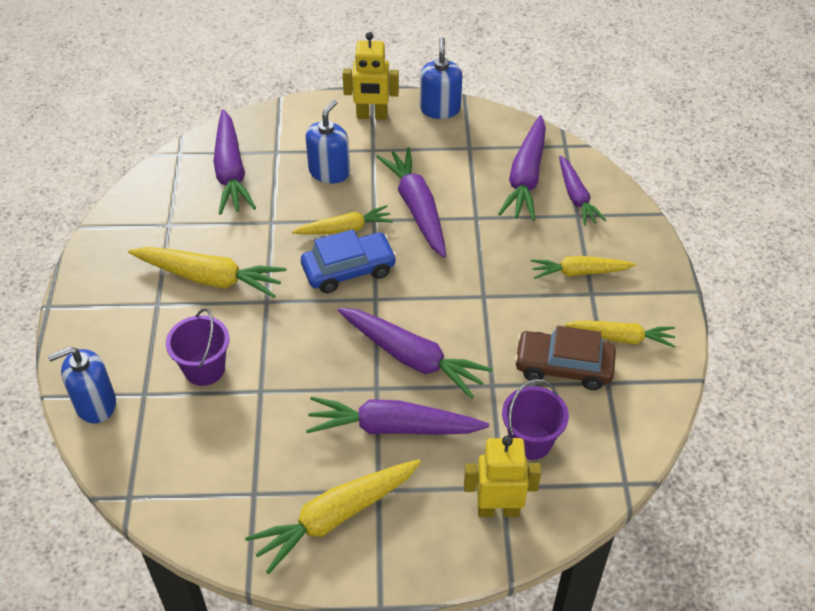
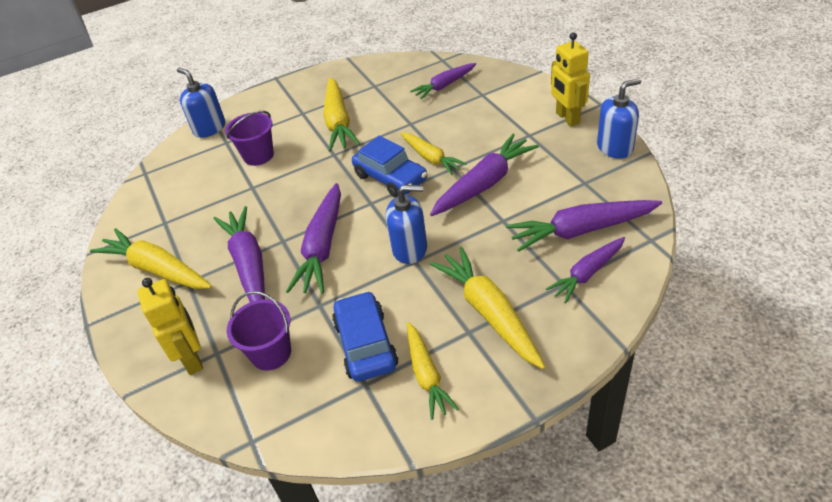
camera: 70 degrees right, 5 degrees down
purple carrot [213,109,256,215] -> purple carrot [410,63,476,99], size x0.65
blue soap dispenser [305,100,350,184] -> blue soap dispenser moved to [386,185,427,264]
brown car [514,326,616,390] -> blue car [332,291,399,382]
yellow carrot [531,256,636,279] -> yellow carrot [430,247,545,369], size x1.55

